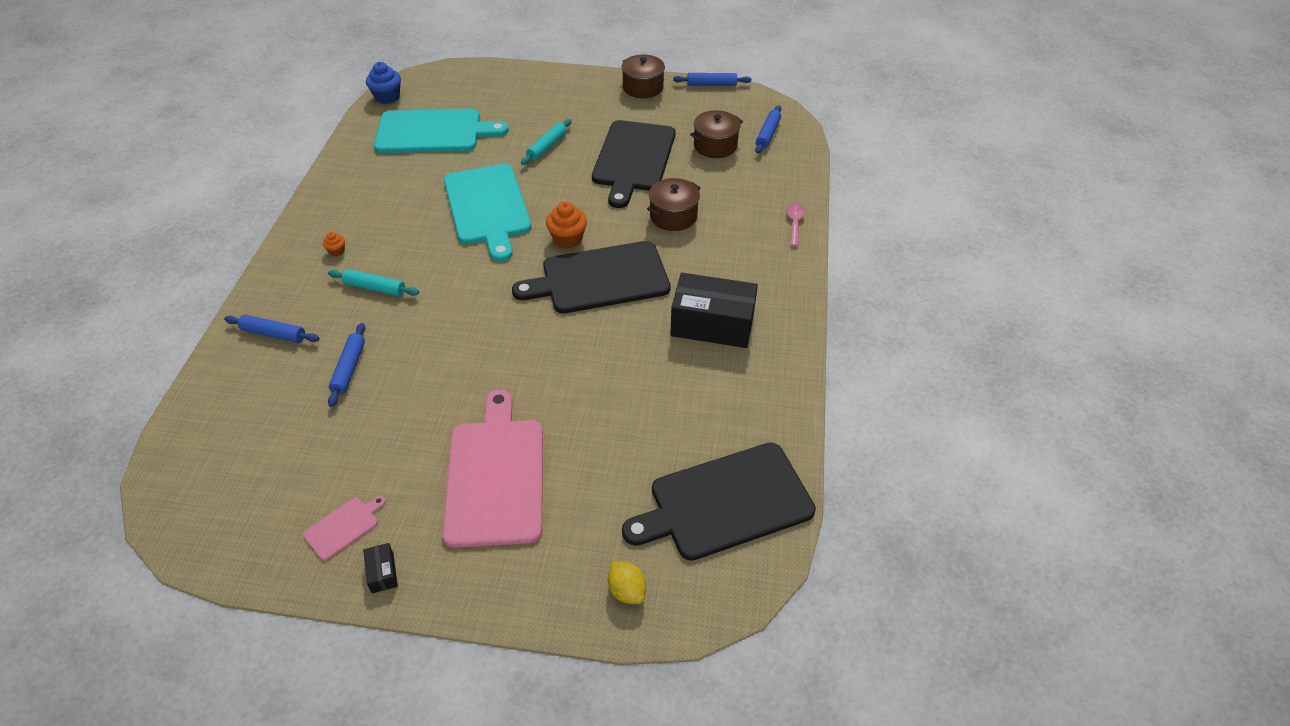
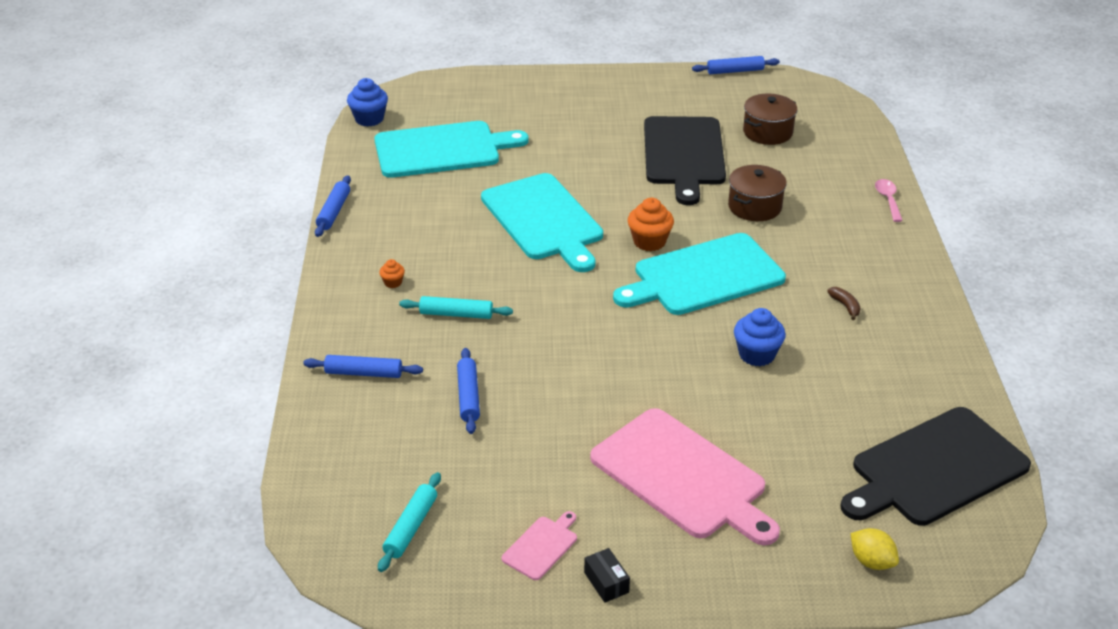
camera: 10 degrees left, 10 degrees down
pink cutting board [443,389,543,548] -> pink cutting board turned 150 degrees clockwise [590,408,780,545]
black cutting board [512,241,671,313] -> turquoise cutting board [613,233,786,315]
turquoise rolling pin [521,119,572,165] -> turquoise rolling pin moved to [378,472,441,572]
brown pot [621,55,665,98] -> none
black box [670,273,758,348] -> brown banana [827,287,861,320]
blue rolling pin [755,105,781,154] -> blue rolling pin moved to [315,175,351,237]
none -> blue cupcake [734,308,786,366]

